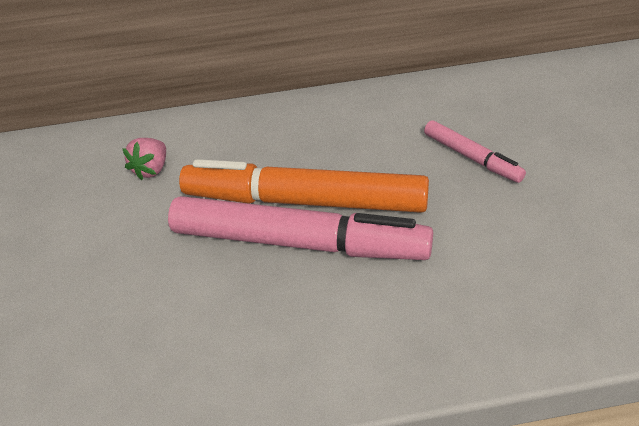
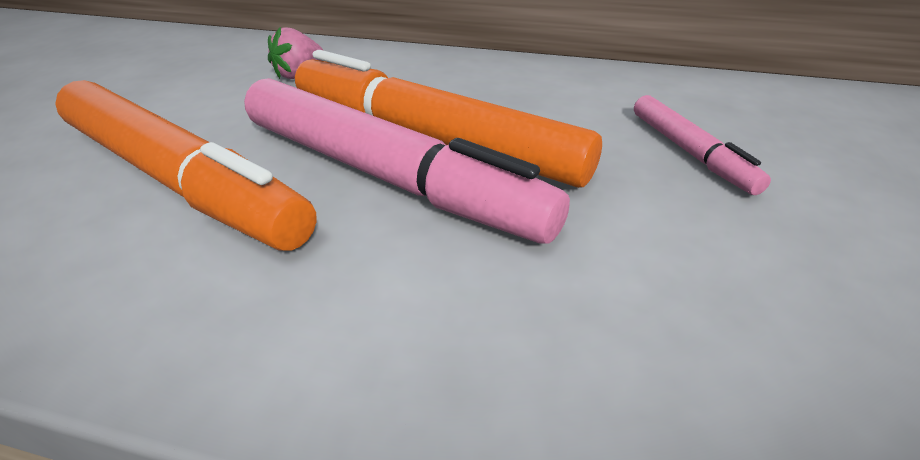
camera: 20 degrees right, 5 degrees down
none -> orange marker [55,80,317,251]

